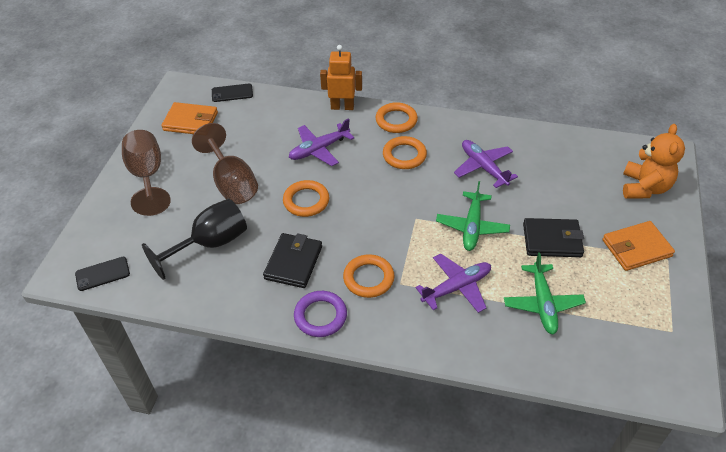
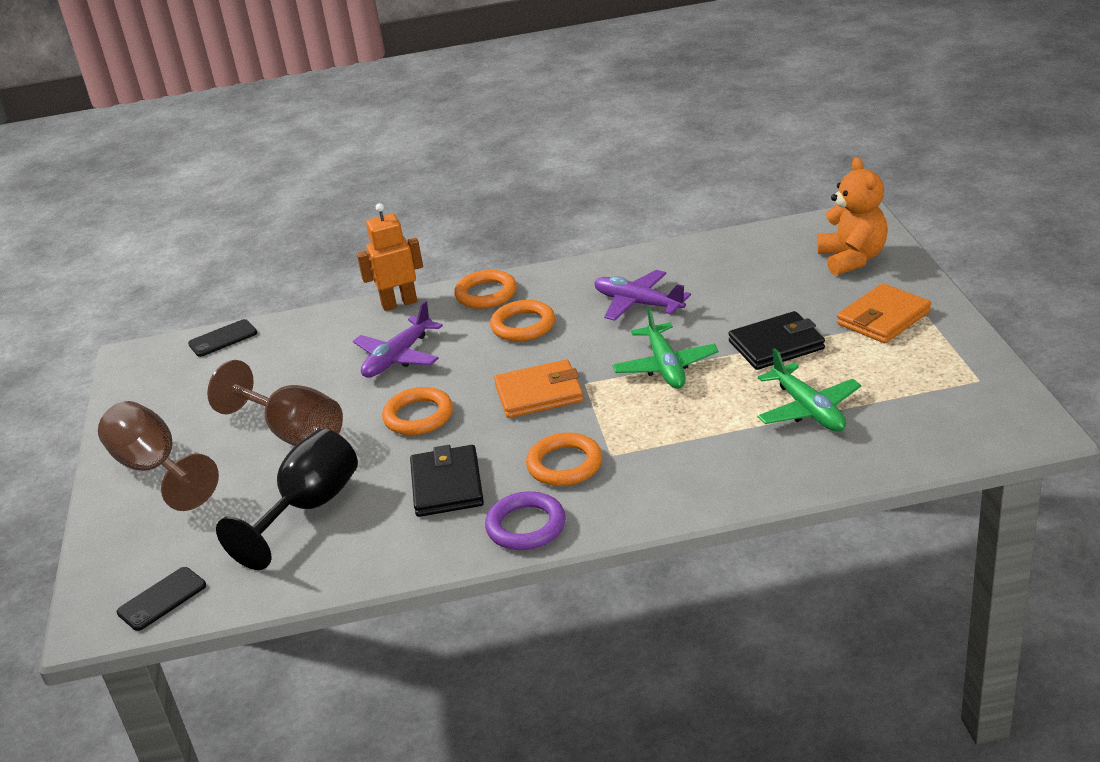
camera: 20 degrees left, 15 degrees down
orange wallet [161,102,218,134] -> orange wallet moved to [494,360,584,418]
purple plane [415,254,491,313] -> none

